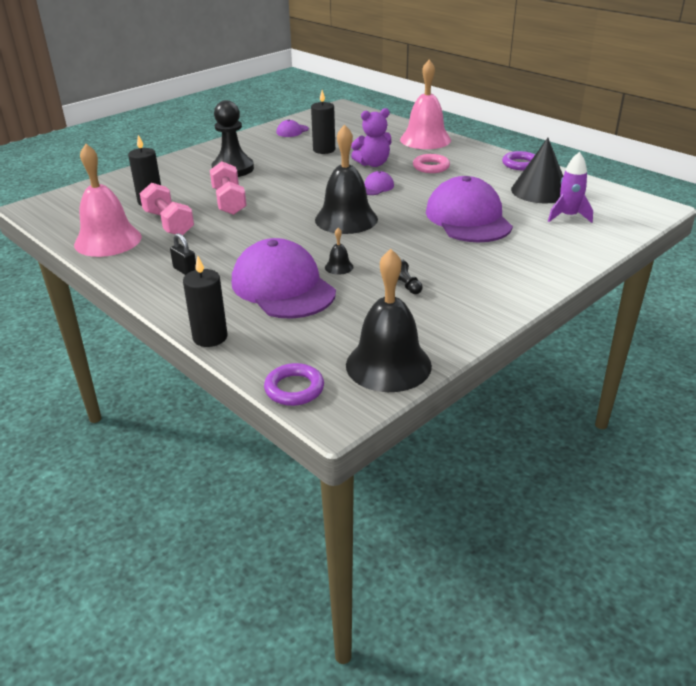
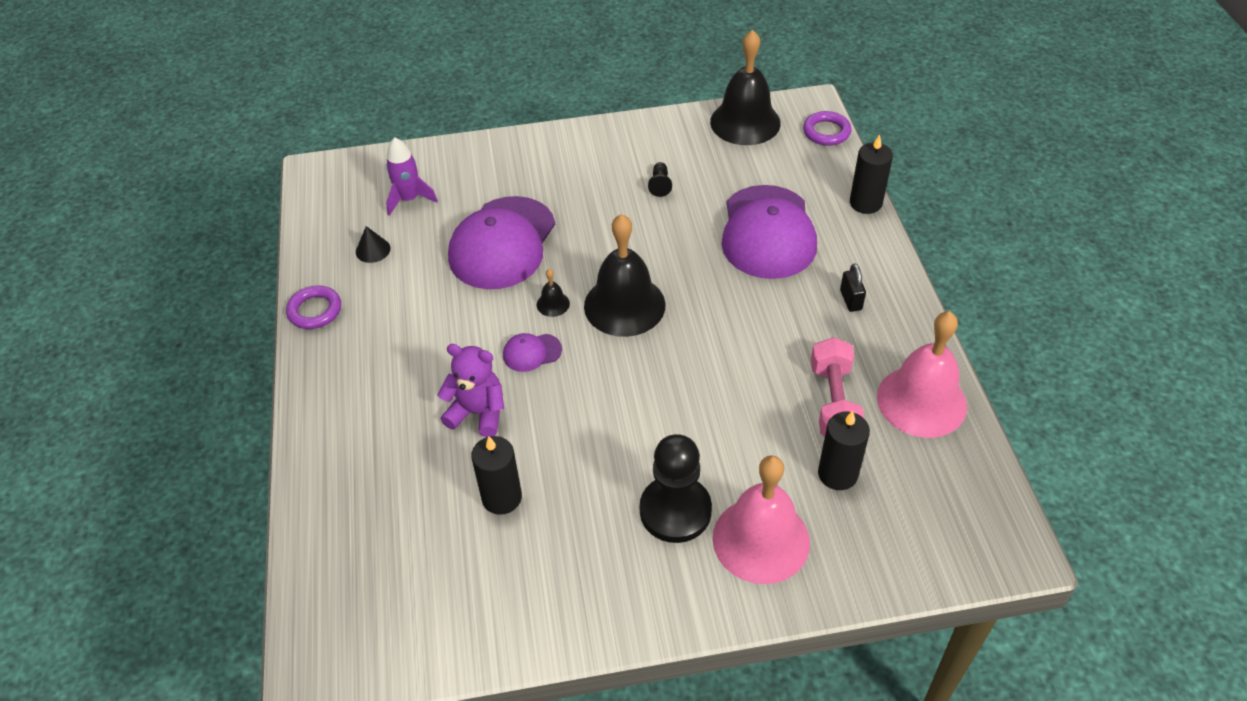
camera: 145 degrees left, 15 degrees up
pink dumbbell [210,161,247,215] -> none
purple cap [277,119,309,137] -> none
black bell [325,228,353,275] -> black bell moved to [537,269,570,317]
pink bell [400,59,451,149] -> pink bell moved to [713,455,810,584]
pink ring [413,154,450,173] -> none
black cone [511,138,563,203] -> black cone [356,226,391,263], size x0.46

